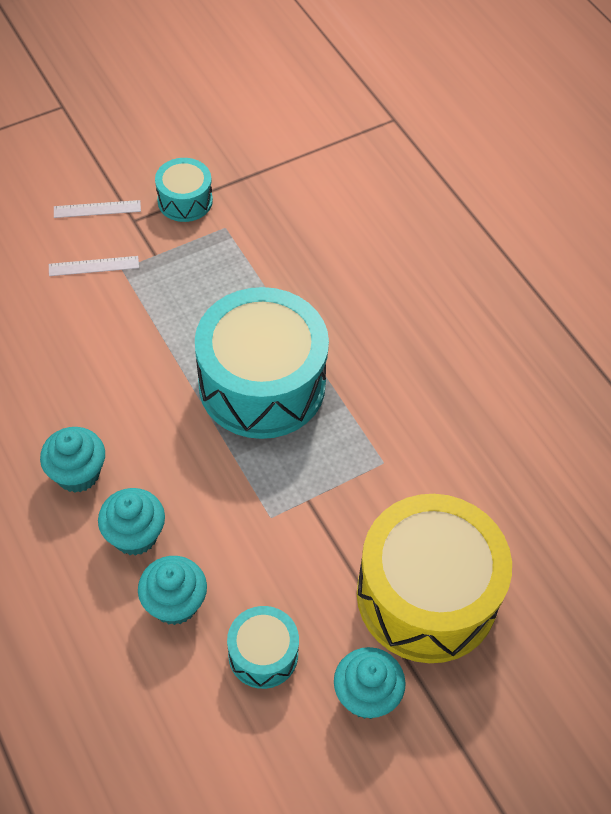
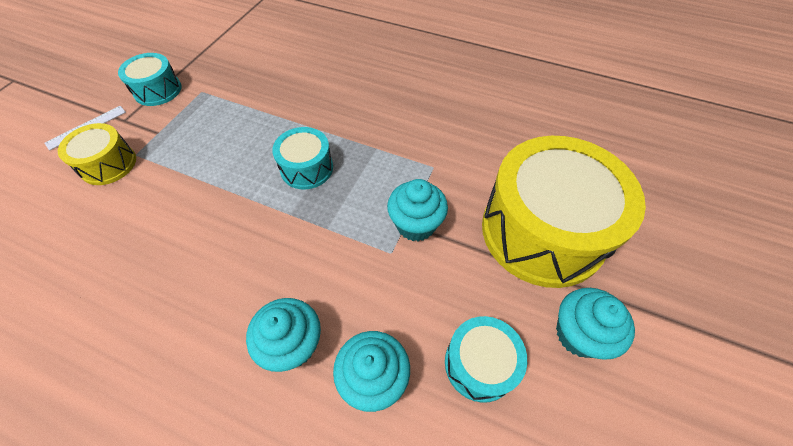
camera: 35 degrees left, 0 degrees up
turquoise cupcake [40,427,105,493] -> turquoise cupcake moved to [387,179,448,241]
white ruler [49,256,139,276] -> yellow drum [58,123,136,185]
turquoise drum [195,287,329,439] -> turquoise drum [272,127,333,189], size x0.48

